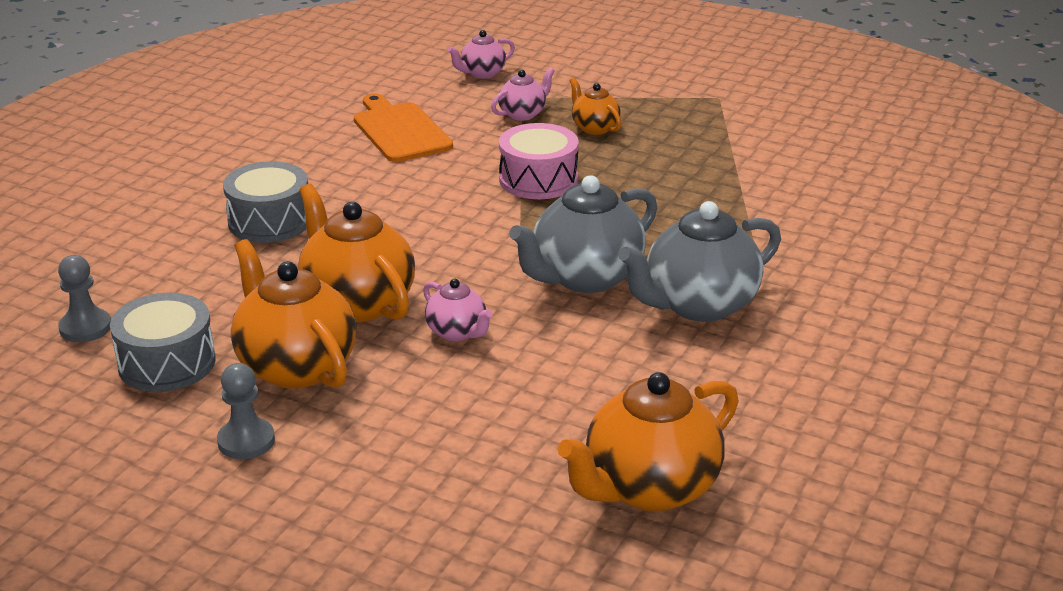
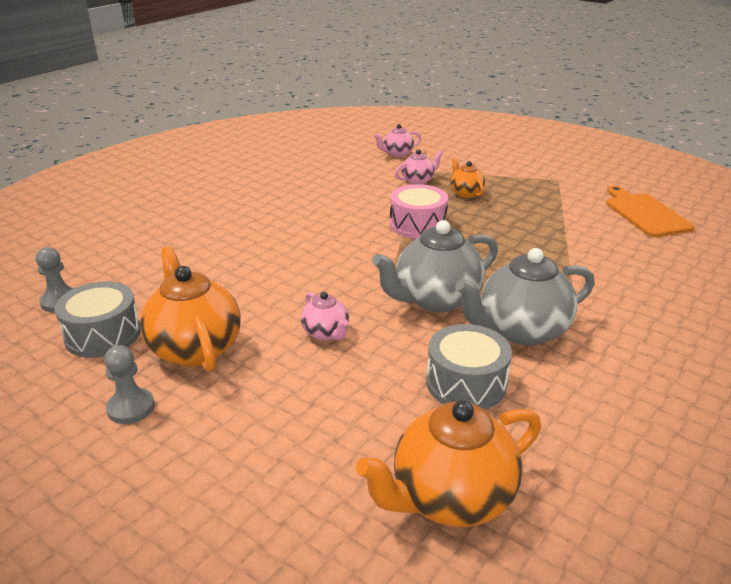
camera: 10 degrees right, 0 degrees up
grey drum [223,161,308,243] -> grey drum moved to [426,324,512,410]
orange teapot [298,184,415,322] -> none
orange cutting board [354,94,453,162] -> orange cutting board moved to [606,186,695,237]

